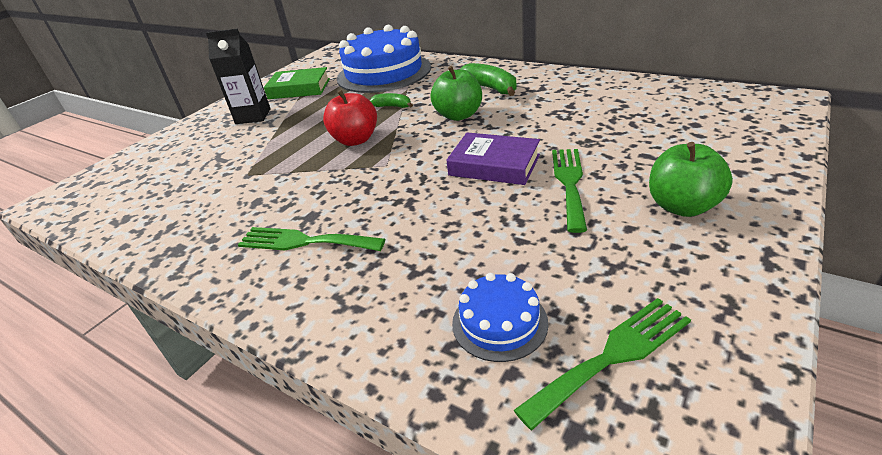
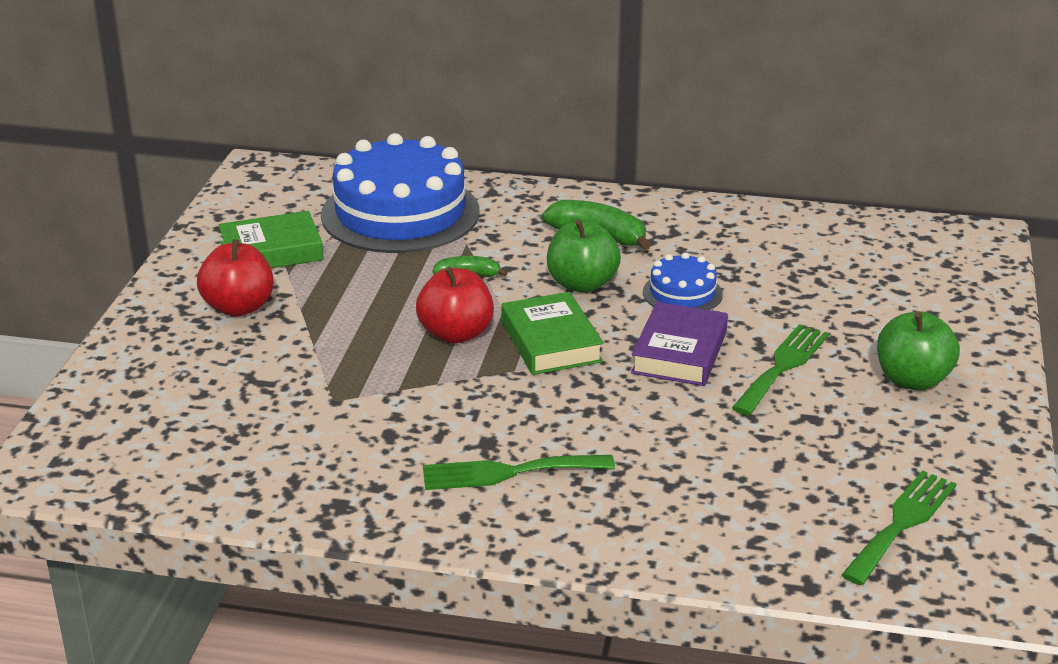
camera: 25 degrees left, 5 degrees down
black carton [206,28,271,124] -> red apple [197,239,274,317]
purple book [446,132,540,185] -> purple book turned 75 degrees counterclockwise [631,302,728,386]
blue cake [452,273,548,362] -> blue cake moved to [643,252,723,310]
green fork [552,149,587,233] -> green fork turned 45 degrees clockwise [732,324,829,415]
none -> green book [501,292,604,375]

